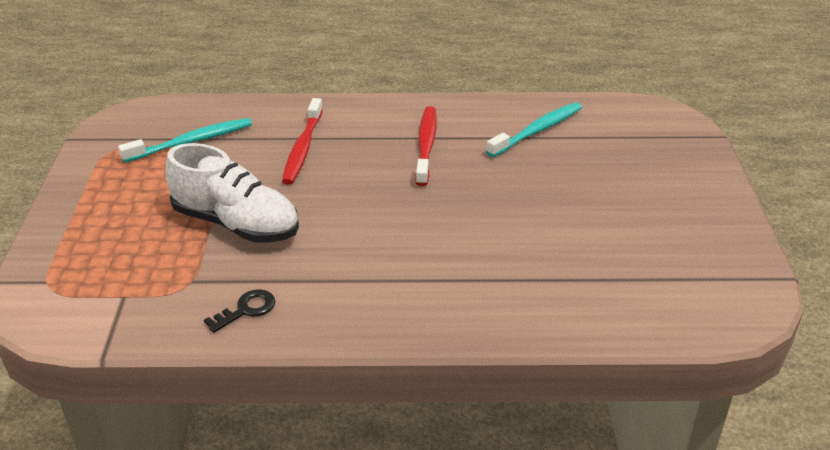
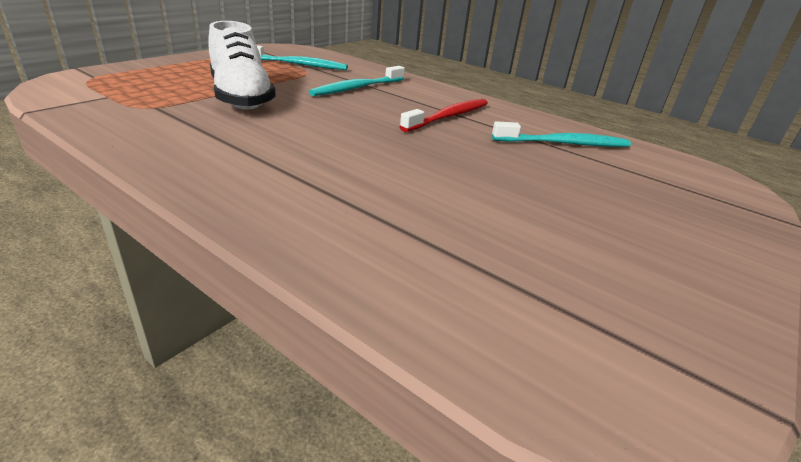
camera: 35 degrees right, 5 degrees down
black key [204,289,276,333] -> none
red toothbrush [282,98,323,185] -> turquoise toothbrush [309,66,405,96]

